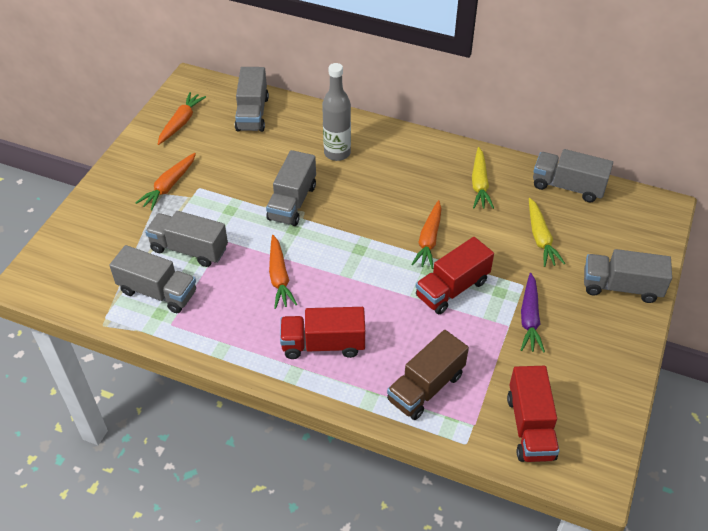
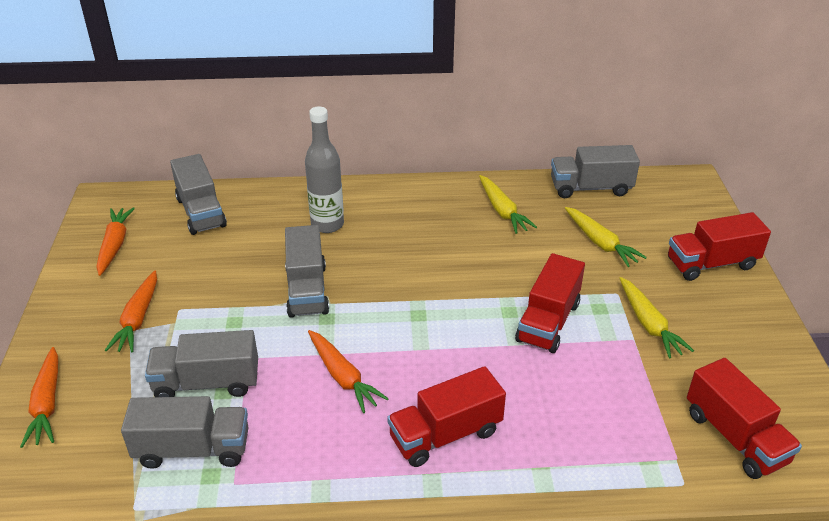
camera: 25 degrees left, 10 degrees down
brown truck [387,330,469,420] -> none
orange carrot [411,200,442,269] -> orange carrot moved to [20,347,58,448]
purple carrot [521,273,545,353] -> yellow carrot [619,277,694,359]
grey truck [584,249,672,303] -> red truck [668,212,771,281]

